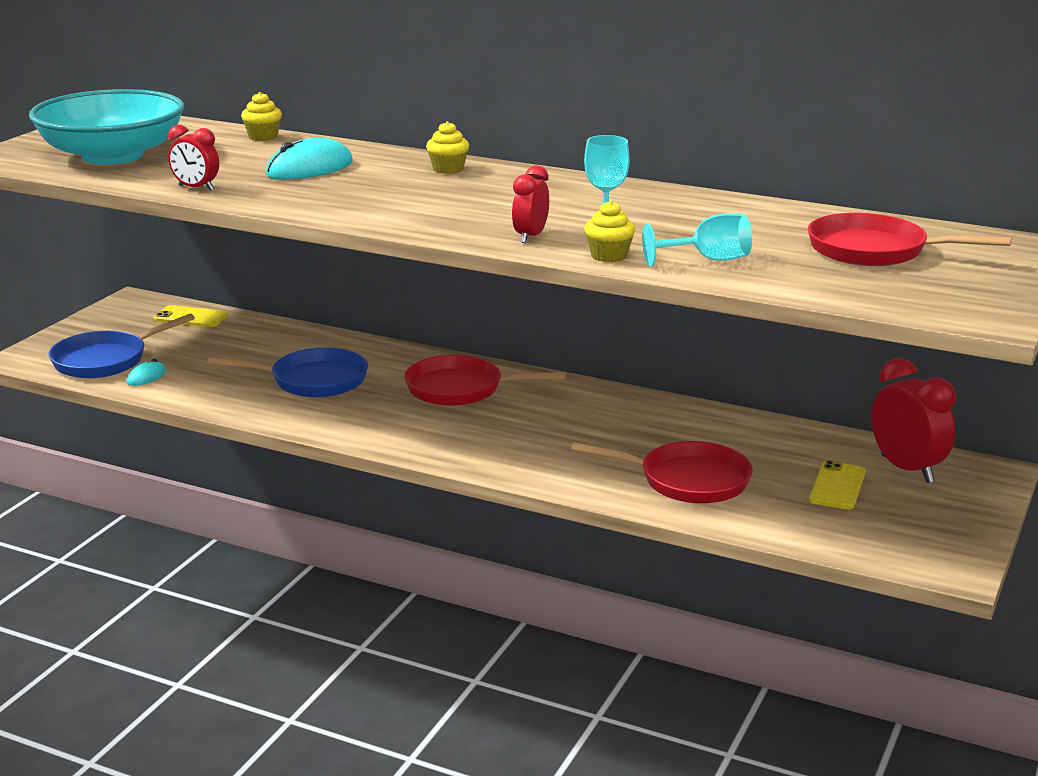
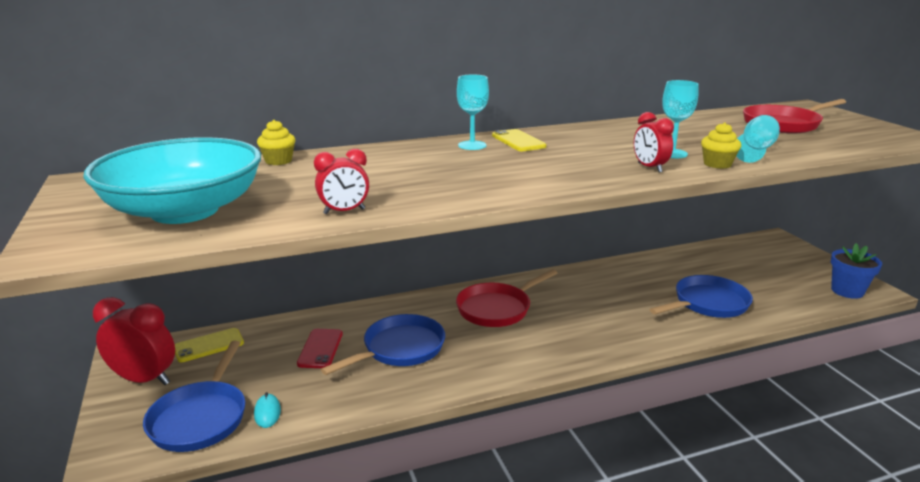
camera: 45 degrees left, 0 degrees up
turquoise mouse [266,138,353,180] -> none
yellow cupcake [426,121,469,174] -> turquoise goblet [457,75,489,150]
red pan [571,441,753,503] -> blue pan [650,275,753,318]
yellow phone [809,460,866,510] -> yellow phone moved to [492,129,546,151]
red clock [871,358,956,483] -> red clock moved to [93,297,175,385]
none -> red phone [297,329,343,368]
none -> blue flower pot [831,243,882,299]

